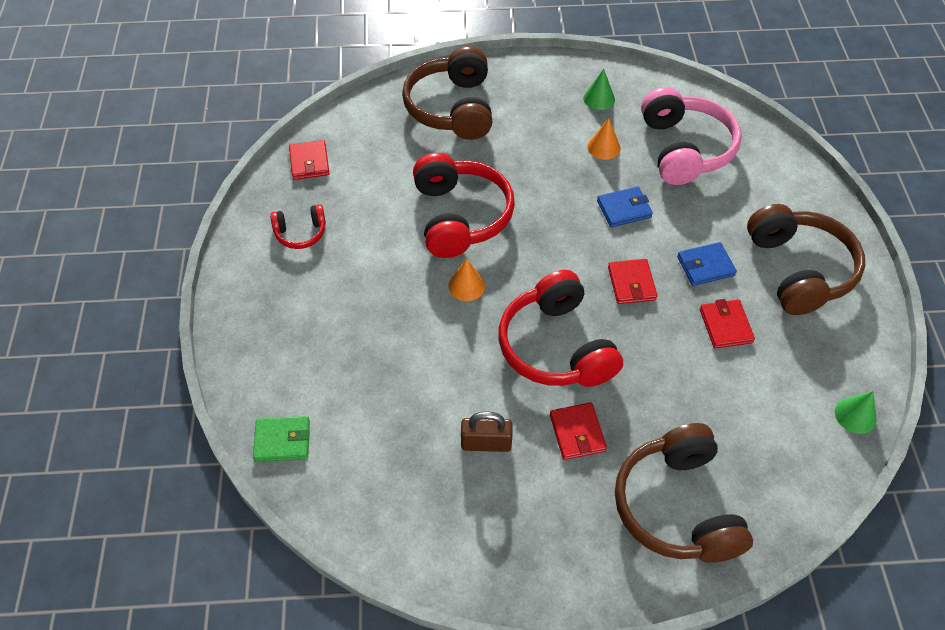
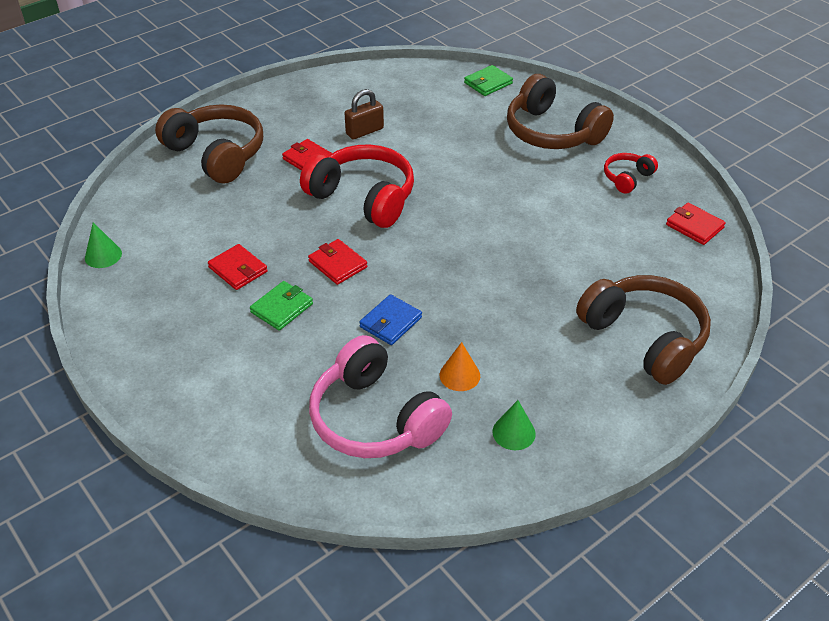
camera: 145 degrees right, 10 degrees down
red headphones [413,153,515,258] -> none
orange cone [448,258,485,301] -> none
blue wallet [677,242,737,286] -> green wallet [250,281,313,331]
brown headphones [747,204,865,315] -> brown headphones moved to [507,74,614,149]

